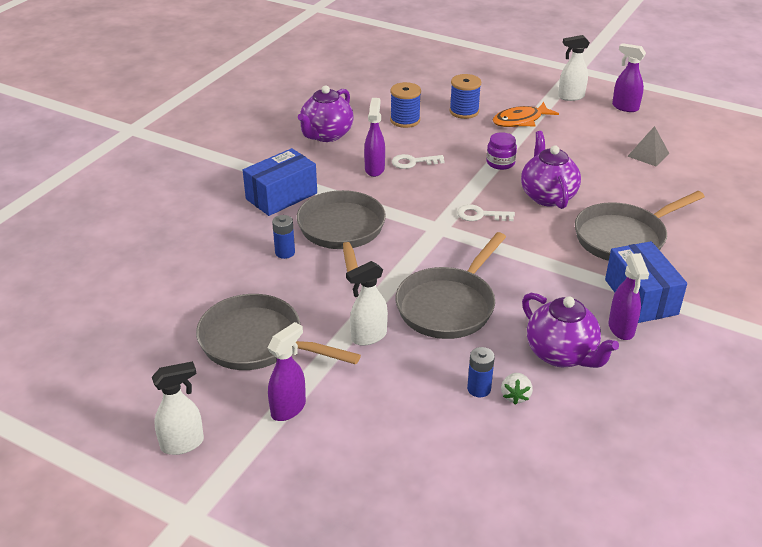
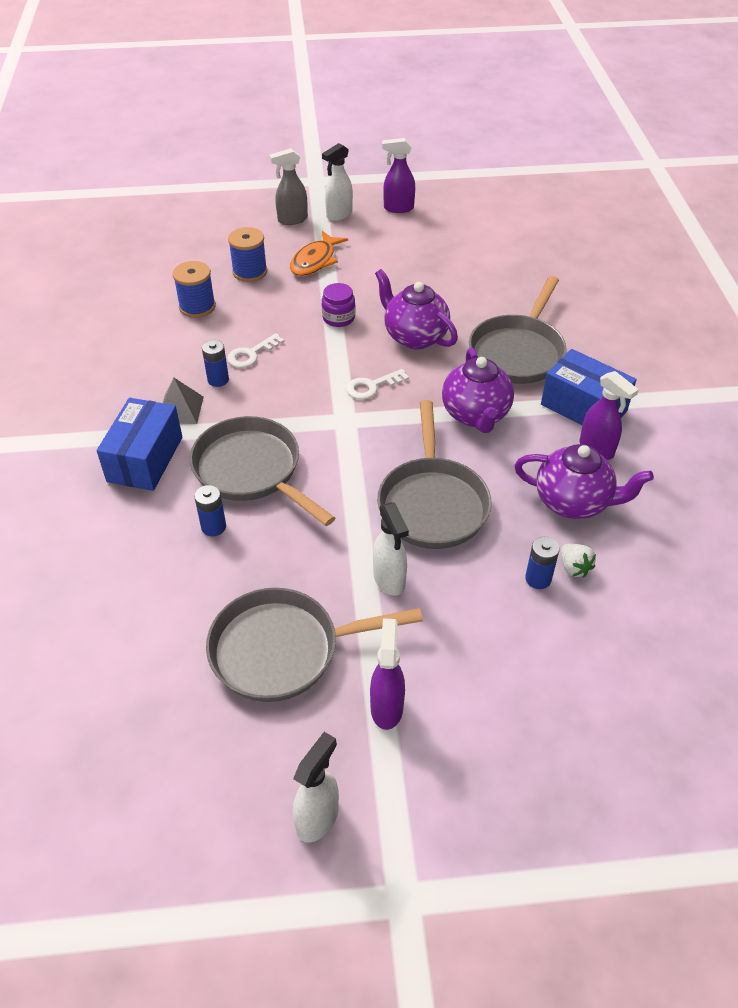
camera: 35 degrees left, 10 degrees up
purple teapot [298,85,353,142] -> purple teapot moved to [442,348,514,433]
white spray bottle [346,261,388,346] -> white spray bottle turned 45 degrees counterclockwise [373,502,409,596]
purple spray bottle [364,98,385,177] -> blue battery [202,340,229,387]
grey pyramid [627,126,669,166] -> grey pyramid moved to [163,378,204,424]
none -> grey spray bottle [269,148,308,225]

